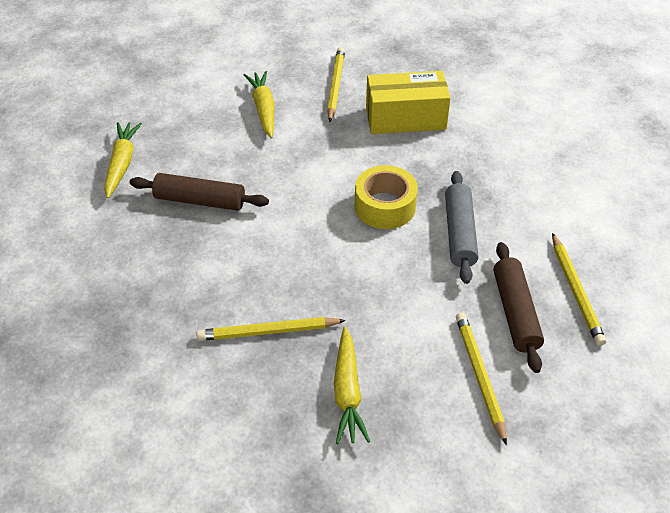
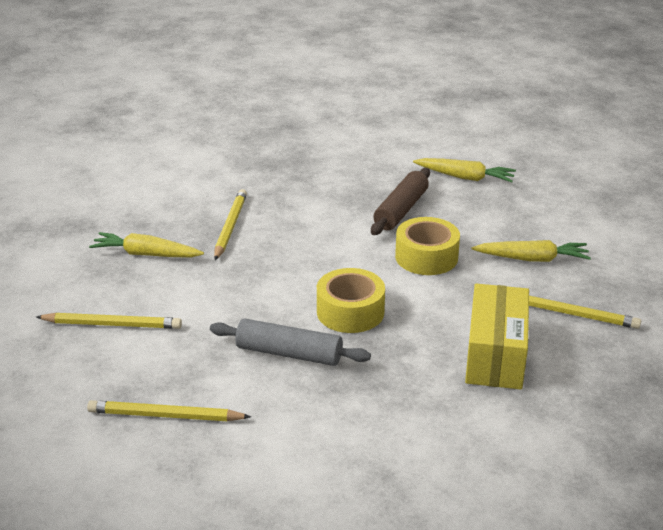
camera: 105 degrees right, 15 degrees down
brown rolling pin [493,242,544,373] -> none
none -> yellow tape [395,217,460,275]

